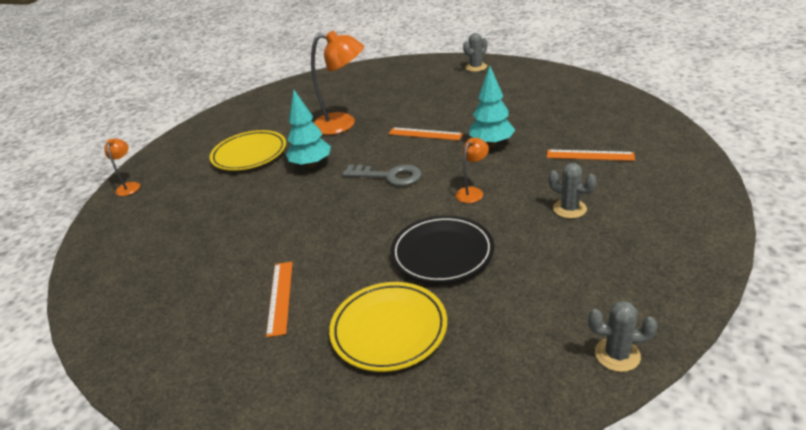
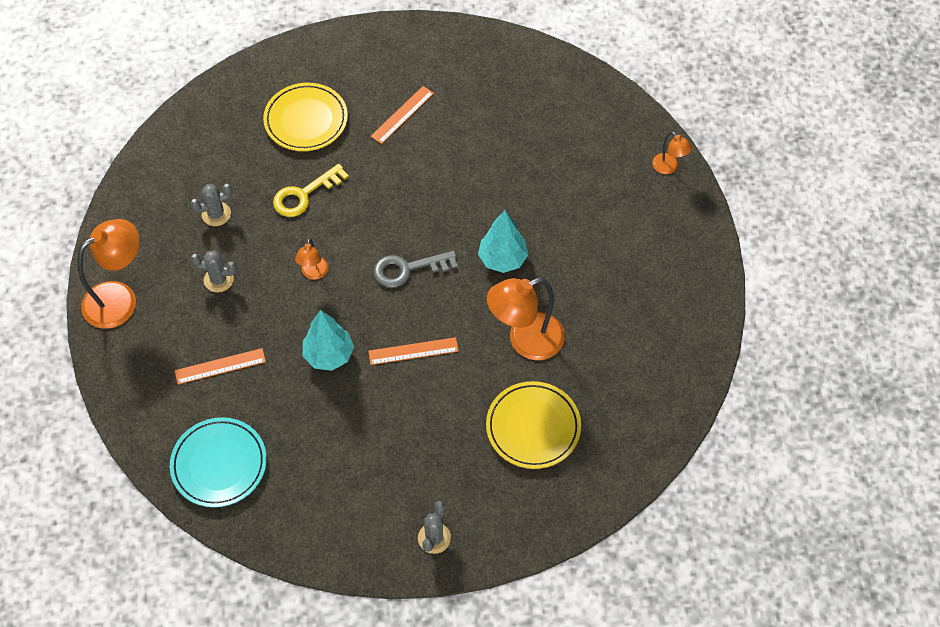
camera: 145 degrees right, 25 degrees up
yellow plate [210,130,286,171] -> yellow plate moved to [486,381,581,469]
orange ruler [266,262,293,337] -> orange ruler turned 75 degrees clockwise [370,86,434,144]
black plate [390,215,494,283] -> yellow key [273,164,349,217]
grey cactus [588,301,658,372] -> grey cactus moved to [190,184,232,226]
none -> orange lamp [77,219,140,329]
none -> turquoise plate [170,417,267,507]

